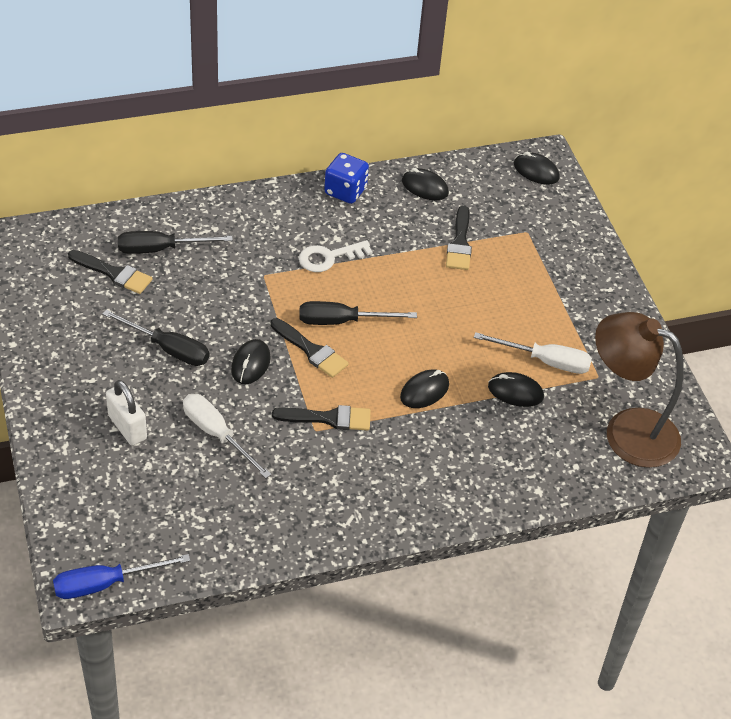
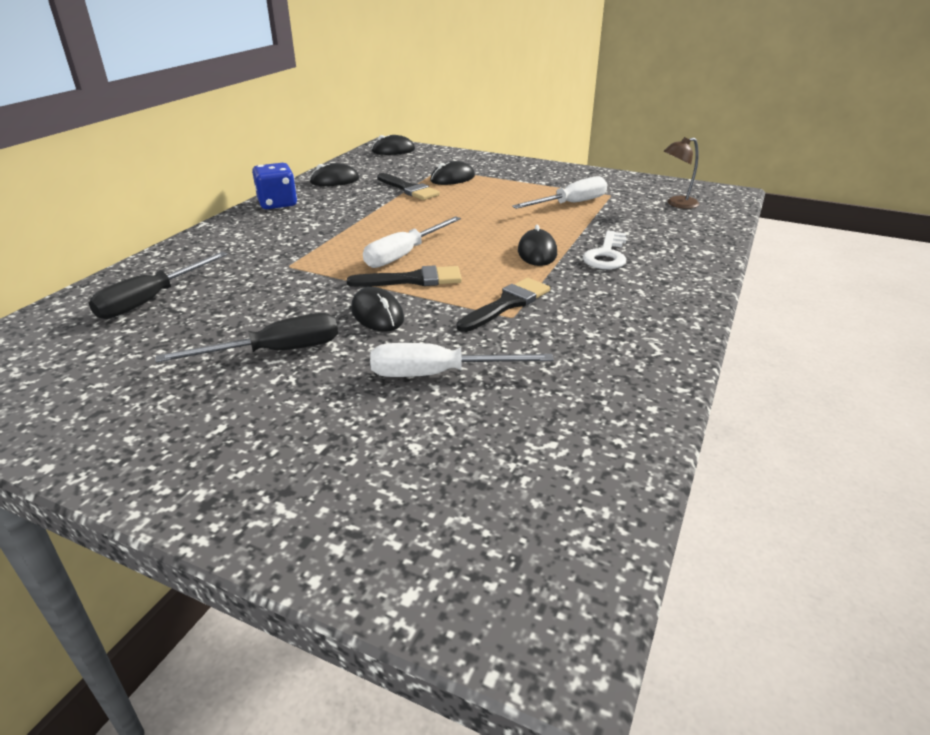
camera: 45 degrees left, 15 degrees down
blue screwdriver [53,554,191,599] -> none
black brush [68,250,152,294] -> none
white padlock [106,380,147,446] -> none
white key [299,240,373,272] -> white key moved to [583,231,627,270]
black screwdriver [299,301,417,325] -> white screwdriver [363,216,461,268]
black mouse [488,372,544,407] -> black mouse moved to [430,161,475,185]
brown lamp [595,312,684,468] -> brown lamp [664,137,699,209], size x0.45

